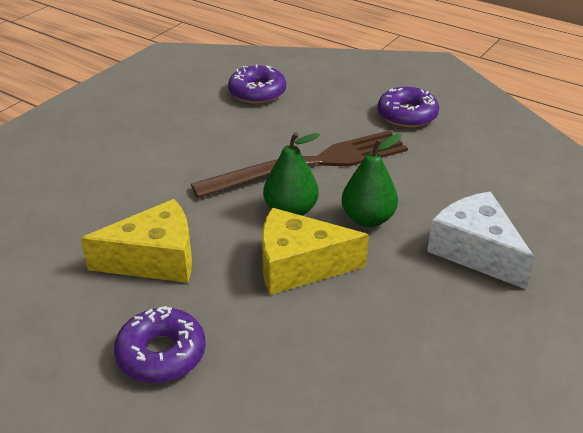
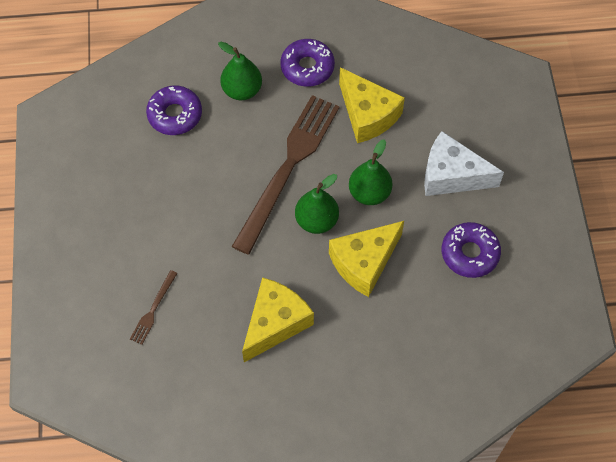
camera: 40 degrees left, 25 degrees up
purple donut [114,306,206,383] -> purple donut moved to [442,222,501,278]
none -> brown fork [130,270,178,345]
none -> green pear [218,42,262,100]
none -> yellow cheese [339,67,405,143]

